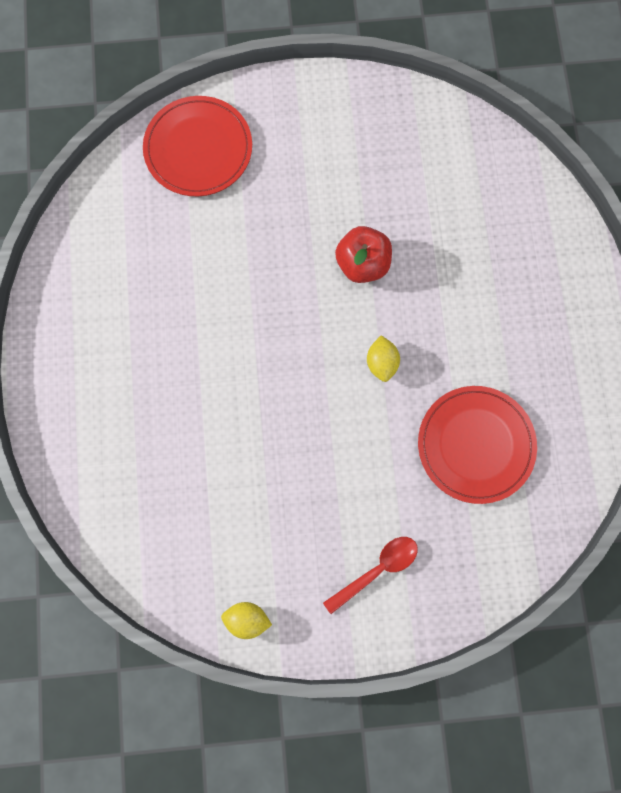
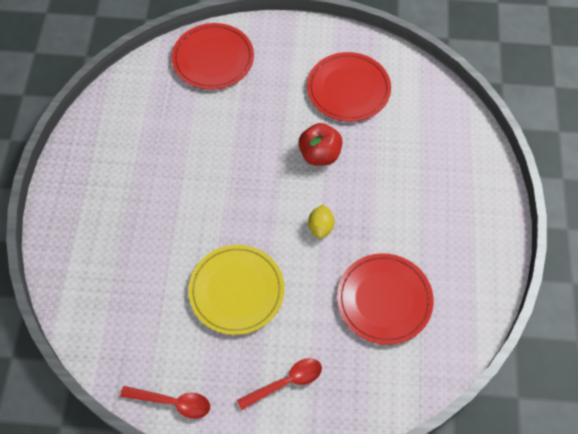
camera: 10 degrees right, 15 degrees down
yellow lemon [221,602,272,639] -> red spoon [120,386,210,419]
none -> yellow plate [188,245,284,335]
none -> red plate [307,52,391,122]

